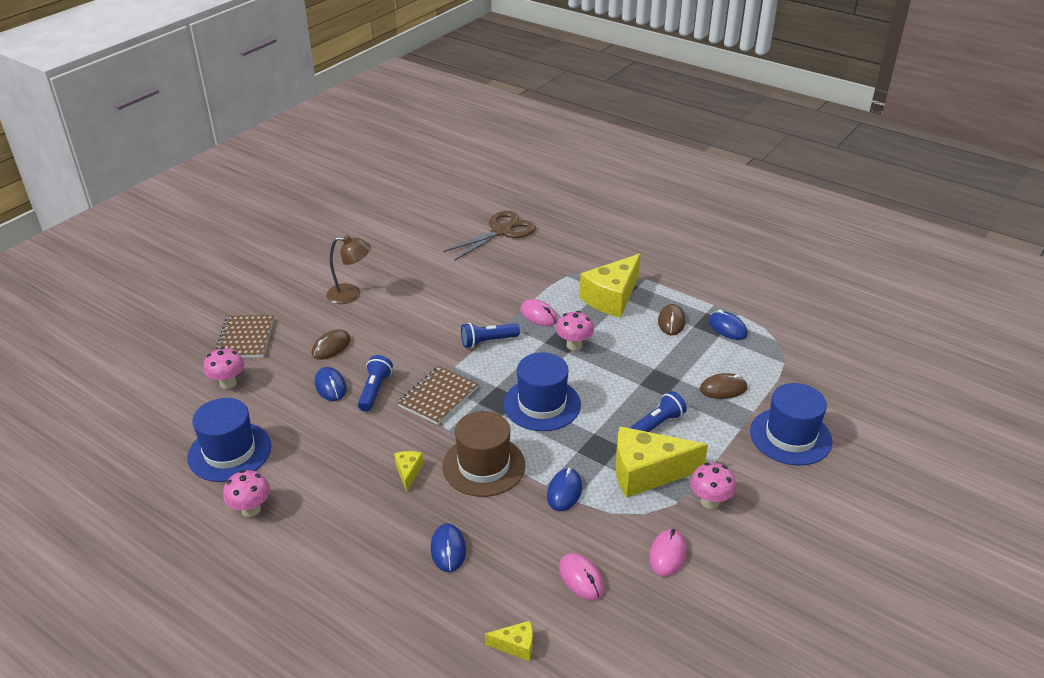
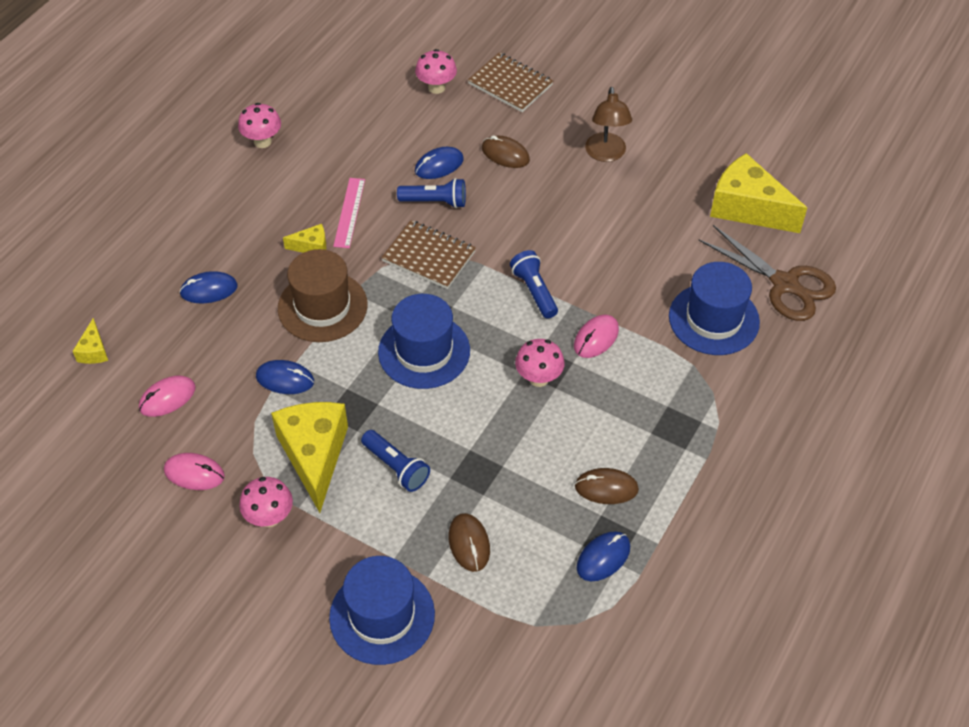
camera: 85 degrees right, 15 degrees up
blue hat [187,398,272,482] -> blue hat moved to [669,262,760,355]
brown notebook [216,315,274,358] -> brown notebook turned 45 degrees clockwise [468,53,553,112]
yellow cheese [579,253,641,318] -> yellow cheese moved to [710,153,807,233]
none -> pink ruler [333,178,365,248]

